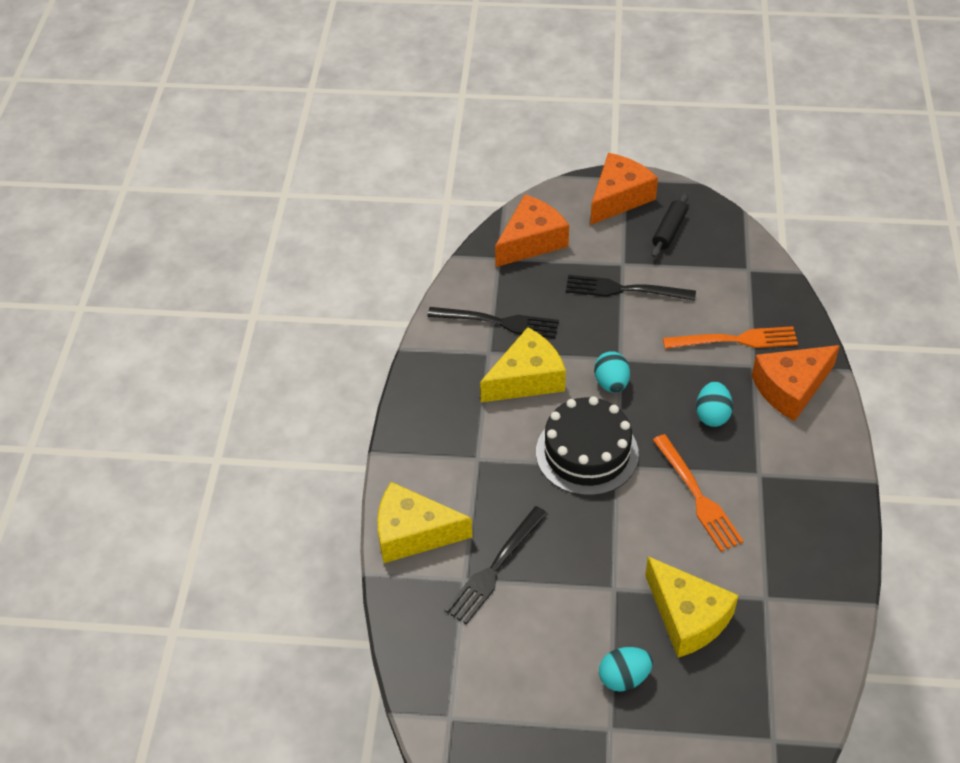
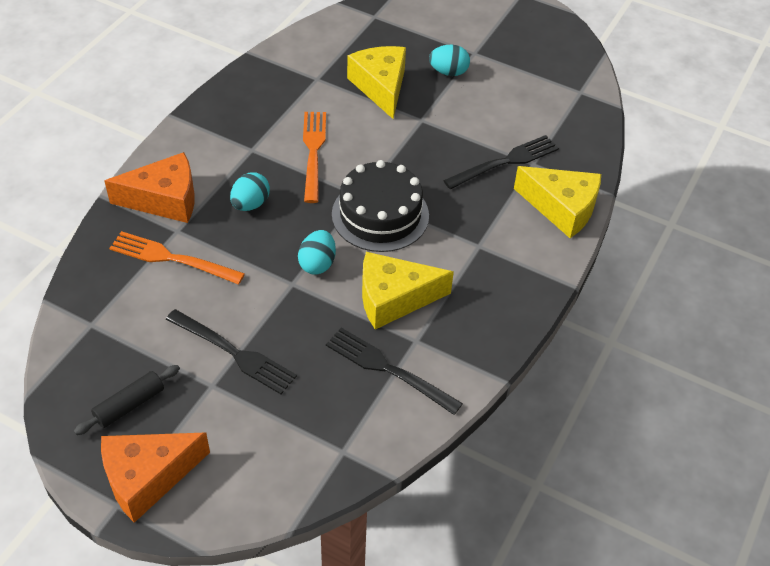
camera: 160 degrees left, 0 degrees up
orange cheese [495,195,569,267] -> none

